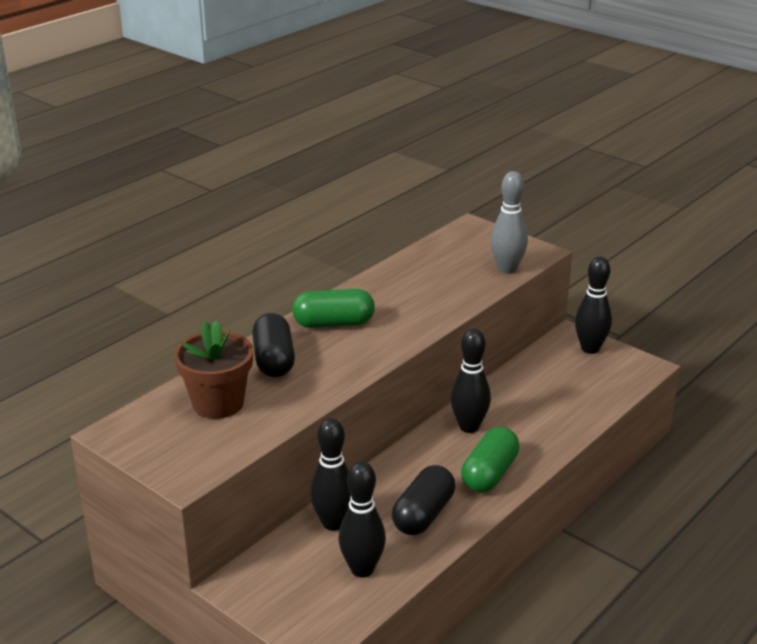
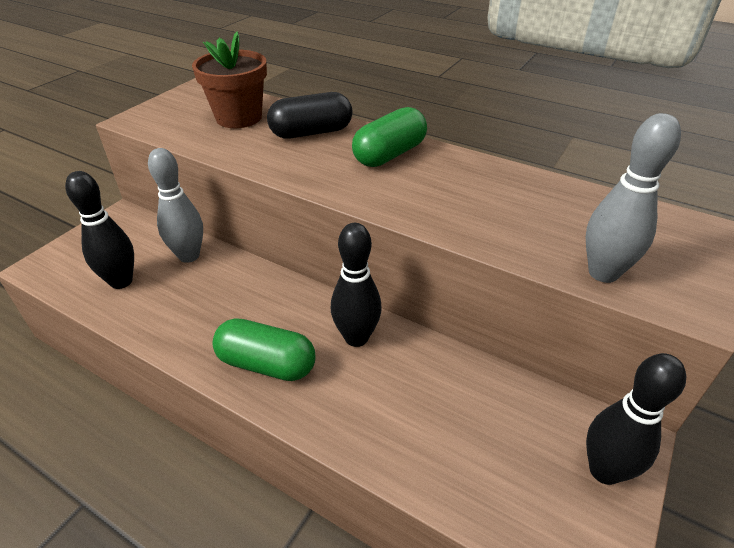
camera: 80 degrees right, 10 degrees up
green capsule [292,289,375,328] -> green capsule turned 60 degrees clockwise [352,107,427,167]
black bowling pin [310,418,351,531] -> grey bowling pin [148,148,203,263]
black capsule [392,465,455,535] -> none

